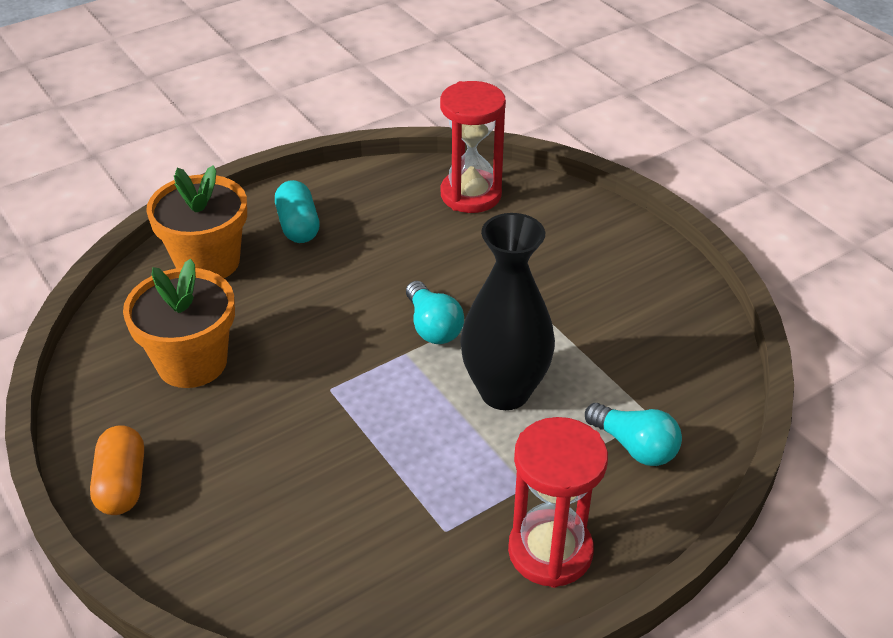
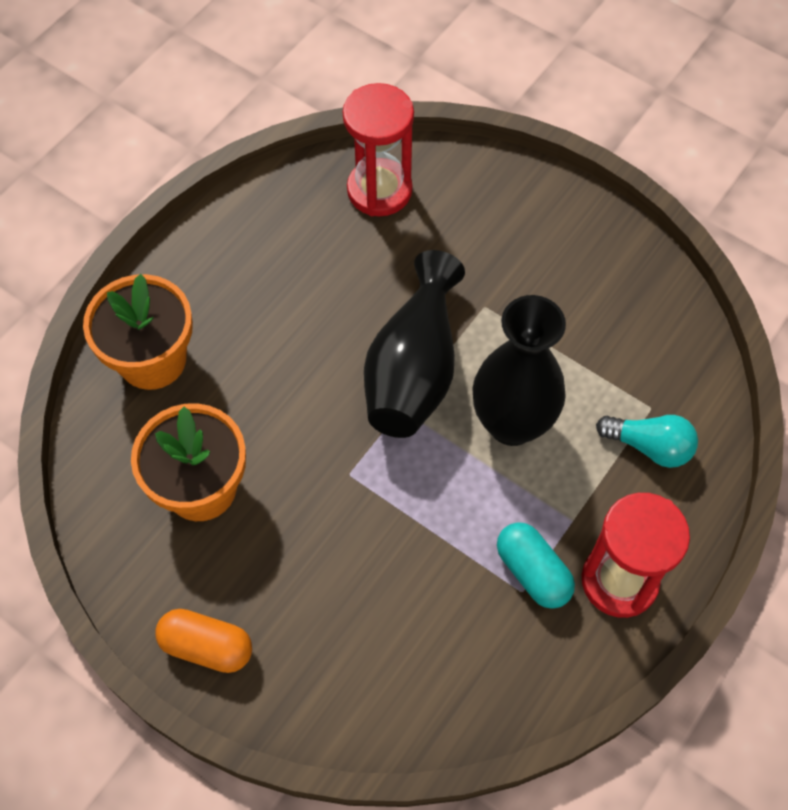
camera: 20 degrees left, 20 degrees up
orange capsule [90,425,144,515] -> orange capsule turned 45 degrees counterclockwise [155,609,252,673]
turquoise capsule [275,180,320,243] -> turquoise capsule moved to [497,522,575,609]
turquoise light bulb [406,281,464,344] -> black vase [364,250,465,438]

